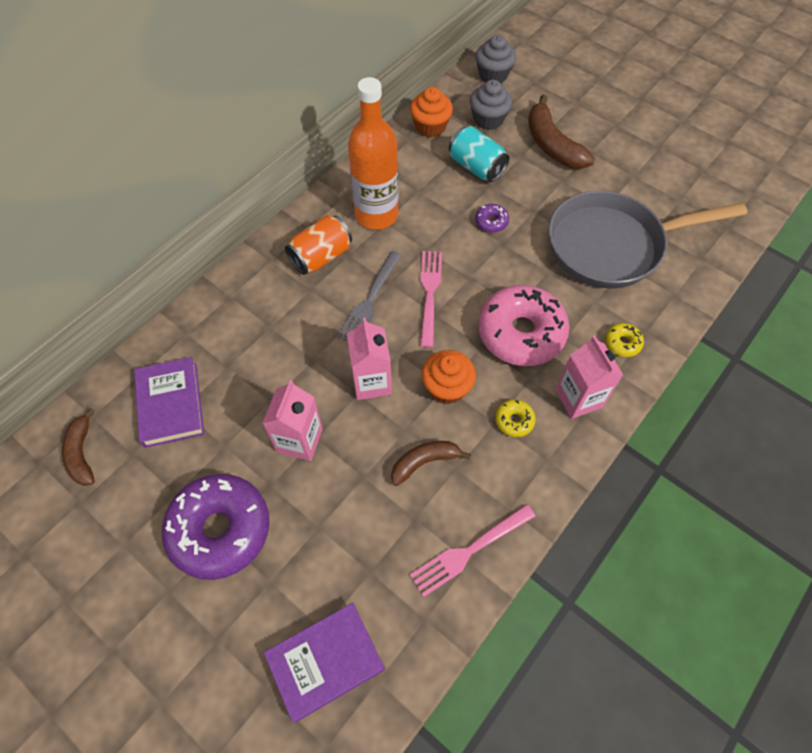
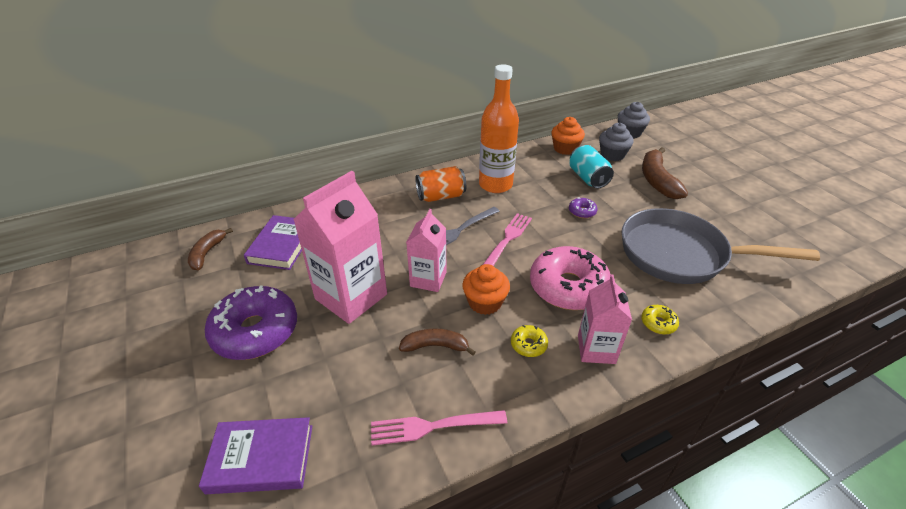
camera: 25 degrees right, 20 degrees down
pink carton [262,380,323,461] -> pink carton [293,171,387,324], size x1.69

